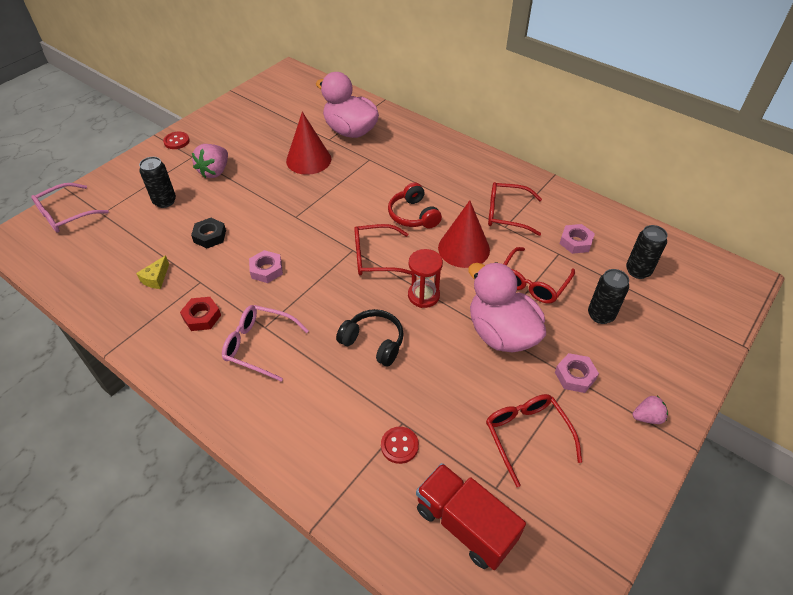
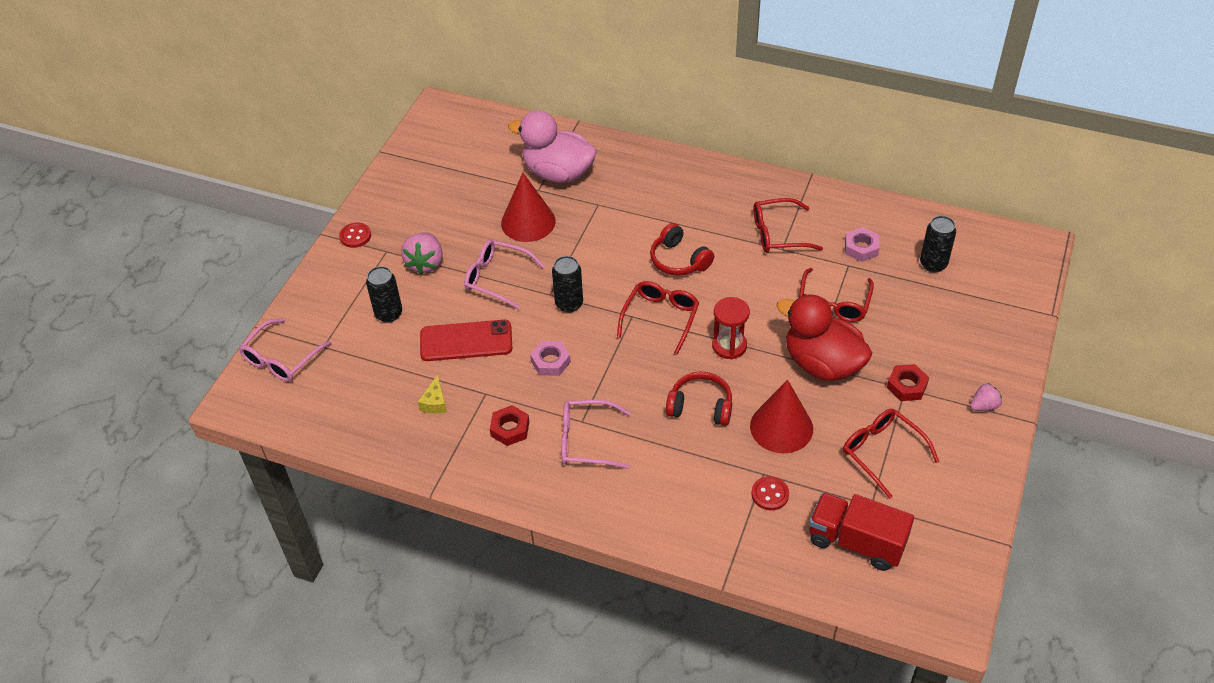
camera: 15 degrees left, 0 degrees up
black nut [191,218,226,248] -> red phone [420,320,512,361]
black headphones [336,309,404,366] -> red headphones [666,371,732,426]
red glasses [354,224,412,276] -> red glasses turned 135 degrees clockwise [617,281,699,355]
red cone [438,200,490,268] -> red cone moved to [750,379,813,453]
pink duck [468,262,546,352] -> red duck [776,294,872,381]
pink nut [555,353,599,393] -> red nut [887,364,929,401]
black can [588,269,629,324] -> black can moved to [552,256,583,312]
none -> pink glasses [464,240,545,309]

